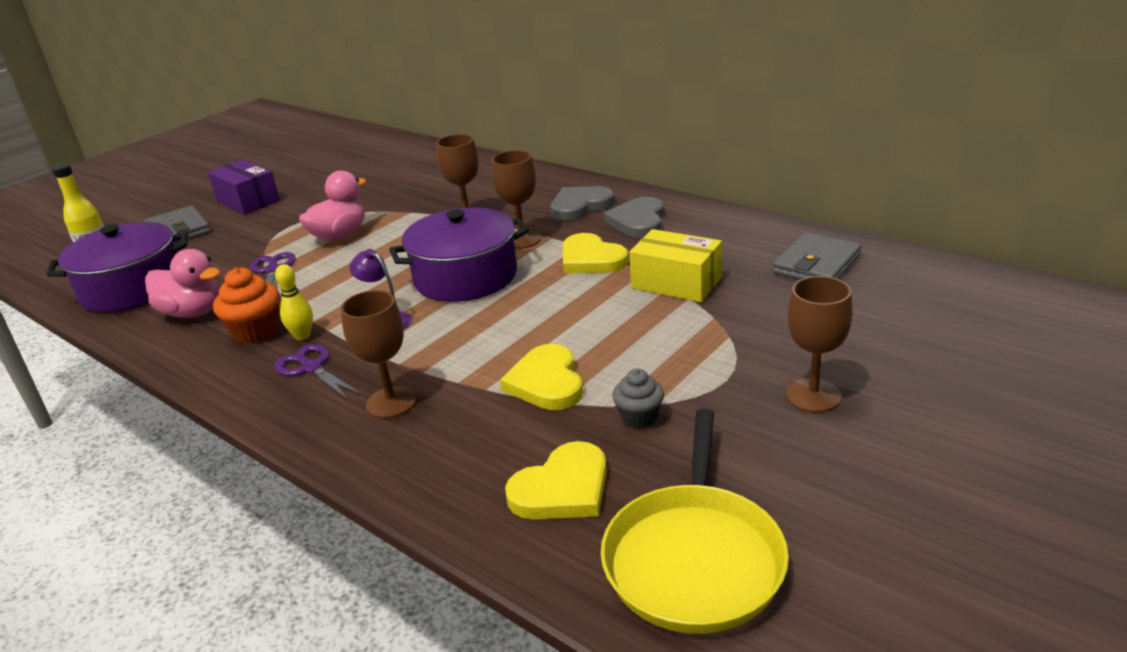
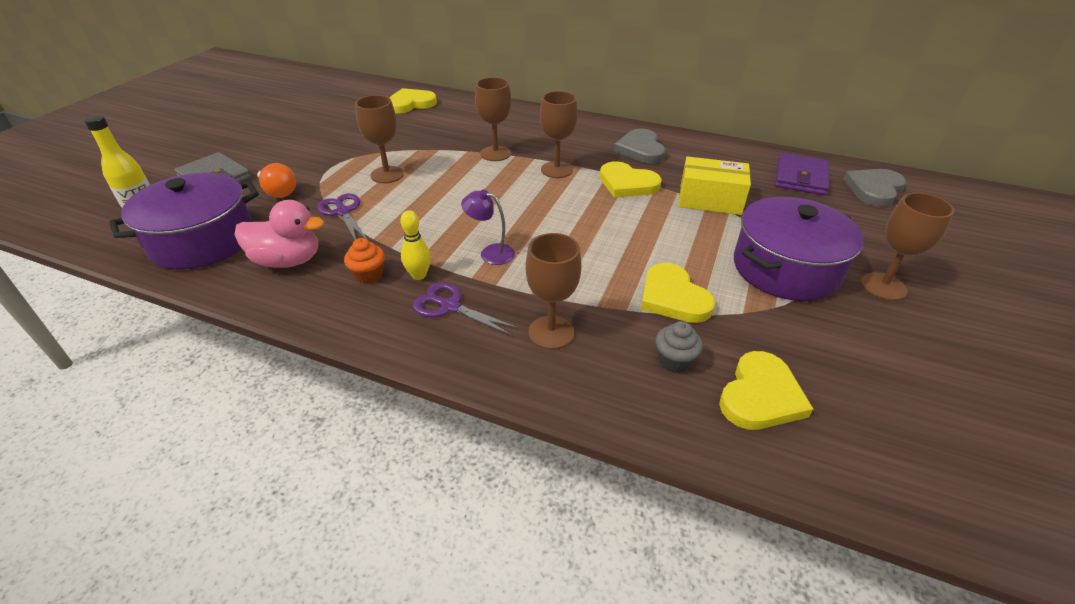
camera: 20 degrees left, 10 degrees up
purple box [208,159,280,215] -> none
orange cupcake [213,267,280,344] -> orange cupcake [344,238,385,284], size x0.65
pink duck [299,170,366,241] -> brown goblet [355,95,404,183]
purple pot [389,207,529,302] -> purple pot moved to [734,197,864,301]
grey heart [551,186,614,221] -> grey heart moved to [843,169,906,207]
yellow pan [601,408,789,634] -> none
grey cupcake [612,369,664,429] -> grey cupcake moved to [655,321,703,373]
grey wallet [773,232,862,279] -> purple wallet [775,153,829,195]
none -> orange light bulb [257,163,296,198]
none -> yellow heart [389,88,437,114]

